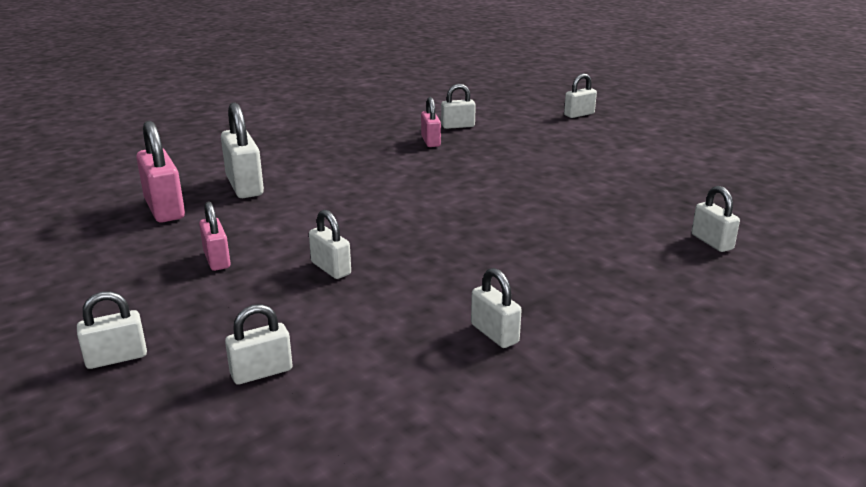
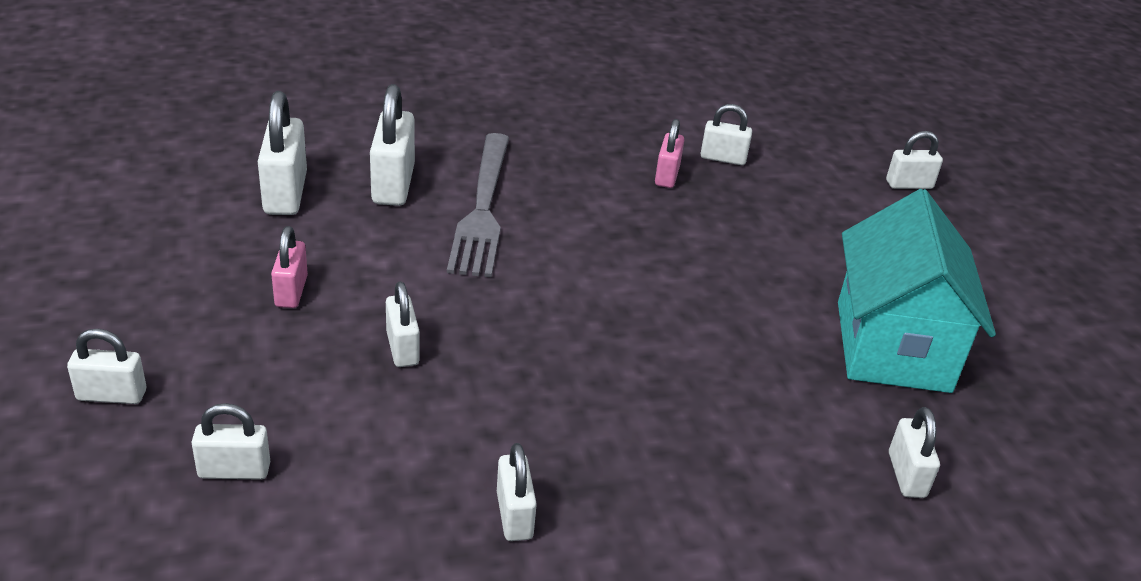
camera: 20 degrees right, 10 degrees up
pink padlock [136,121,185,223] -> white padlock [258,91,307,215]
none -> grey fork [447,133,509,277]
none -> turquoise house [838,189,996,393]

